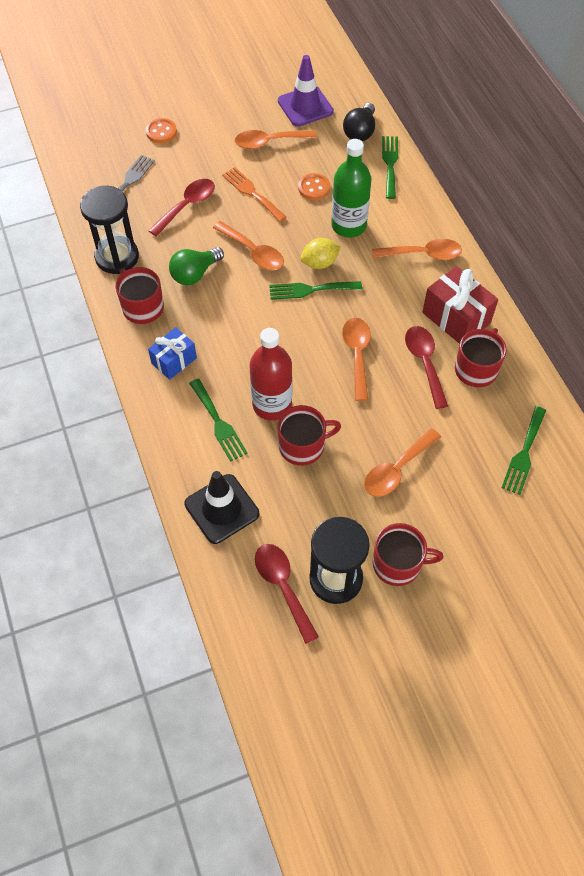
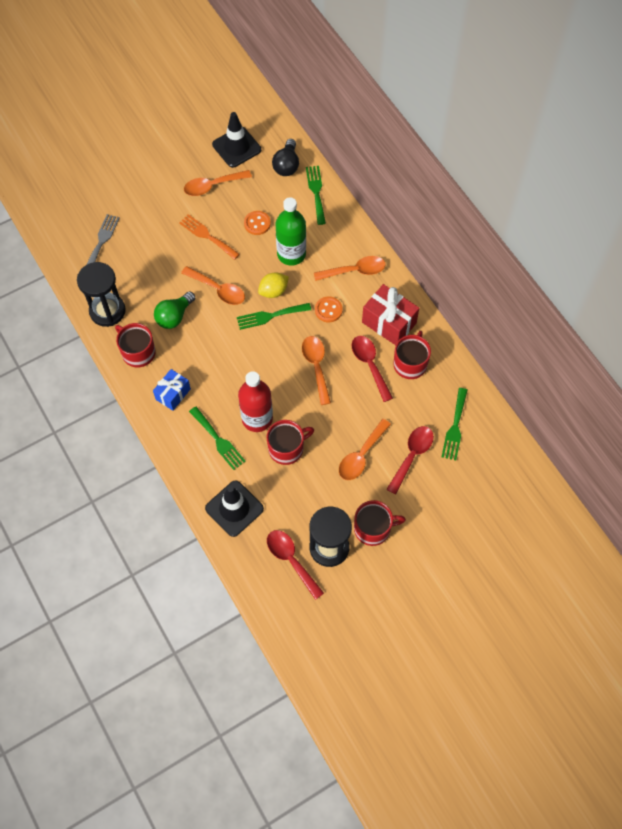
camera: 10 degrees left, 5 degrees up
orange button [146,118,177,143] -> orange button moved to [315,297,343,322]
red spoon [148,179,215,237] -> red spoon moved to [386,426,434,494]
purple traffic cone [278,55,334,127] -> black traffic cone [212,112,261,168]

